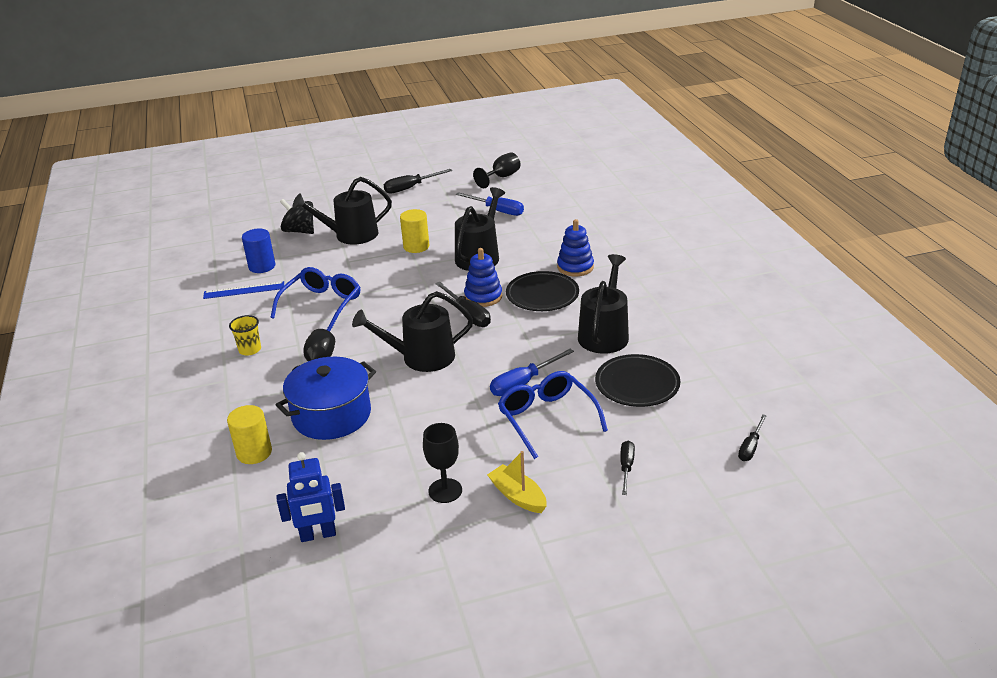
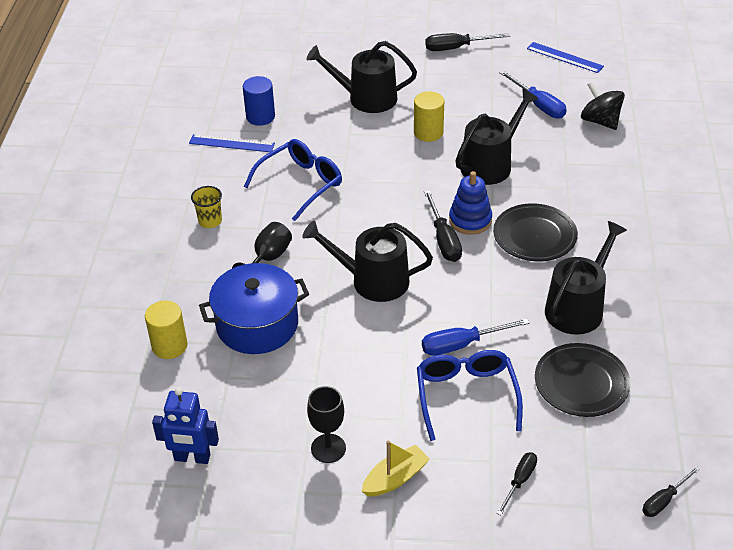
camera: 20 degrees right, 10 degrees up
black spinning top [280,199,314,234] -> black spinning top moved to [581,82,625,130]
black goblet [473,152,521,188] -> blue ruler [527,42,604,73]
yellow boat [487,451,547,513] -> yellow boat turned 75 degrees clockwise [361,441,430,496]
blue stacking toy [557,219,594,276] -> none

